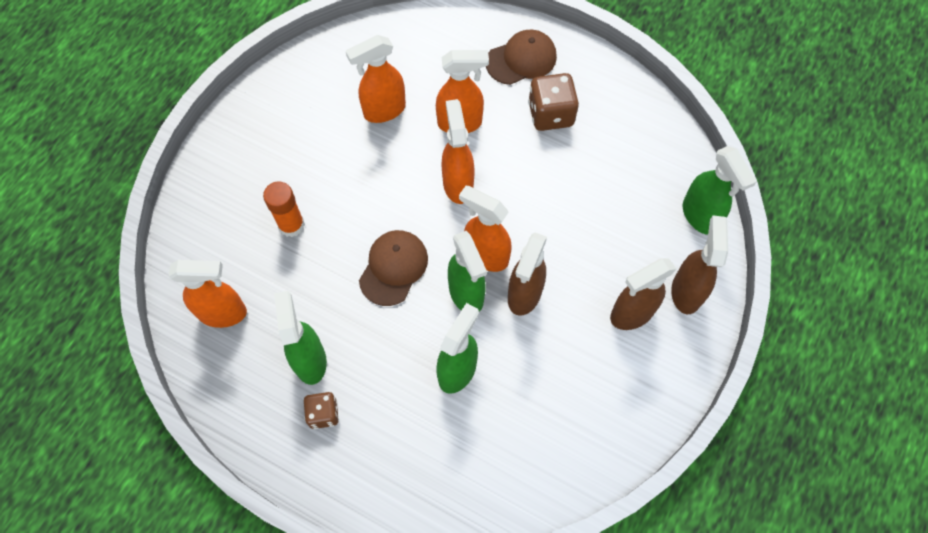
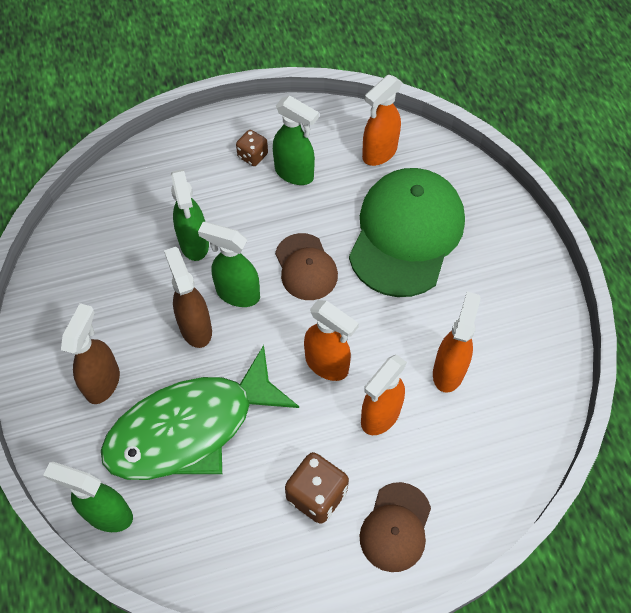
camera: 135 degrees right, 5 degrees down
orange glue stick [263,181,305,237] -> green cap [349,168,465,297]
orange spray bottle [459,186,512,272] -> none
brown spray bottle [671,215,728,314] -> none
none -> green fish [101,345,299,480]

